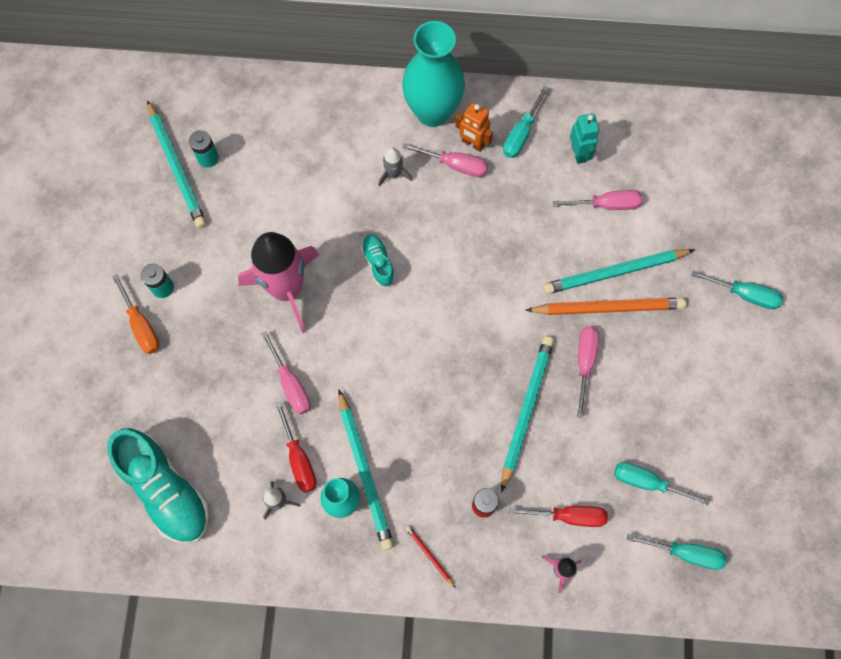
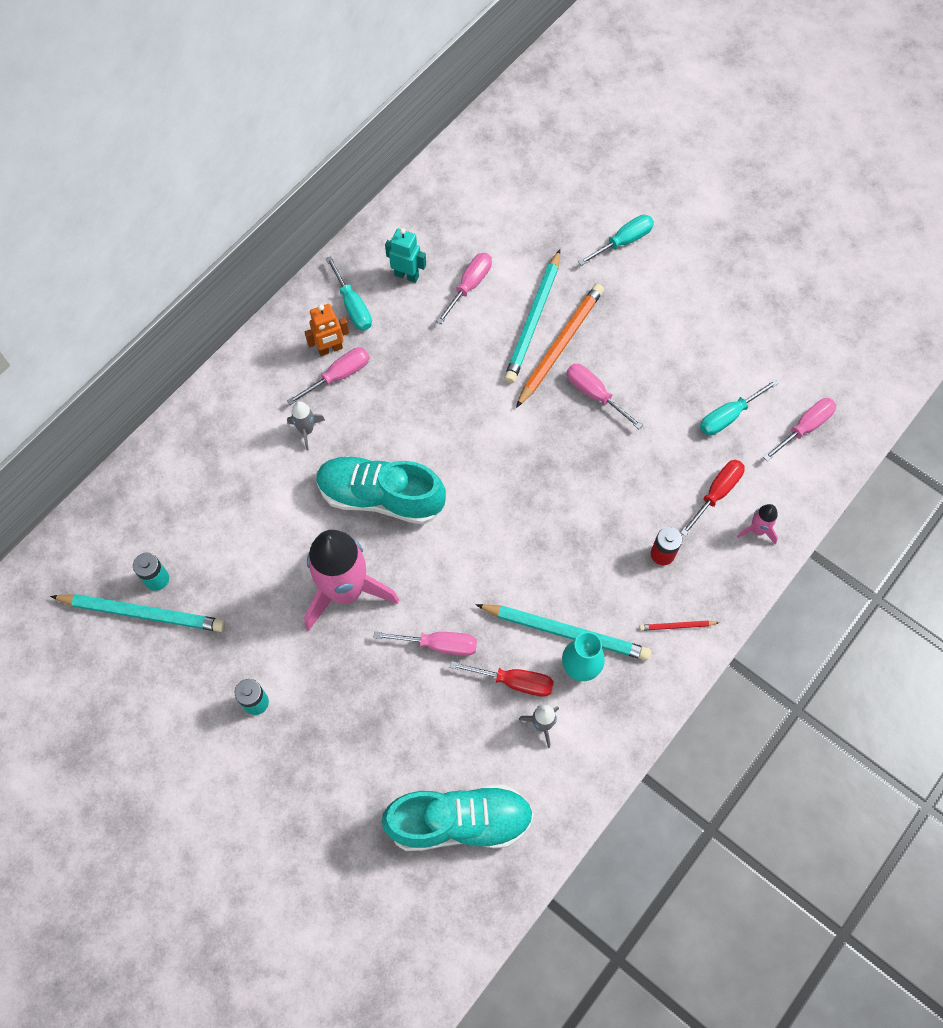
camera: 55 degrees left, 5 degrees down
orange screwdriver [112,274,159,354] -> none
turquoise shoe [361,234,395,287] -> turquoise shoe [316,456,446,525], size x2.10
turquoise vase [402,21,465,127] -> none
turquoise pencil [501,336,554,492] -> none
turquoise screwdriver [627,534,726,570] -> pink screwdriver [763,398,836,461]

